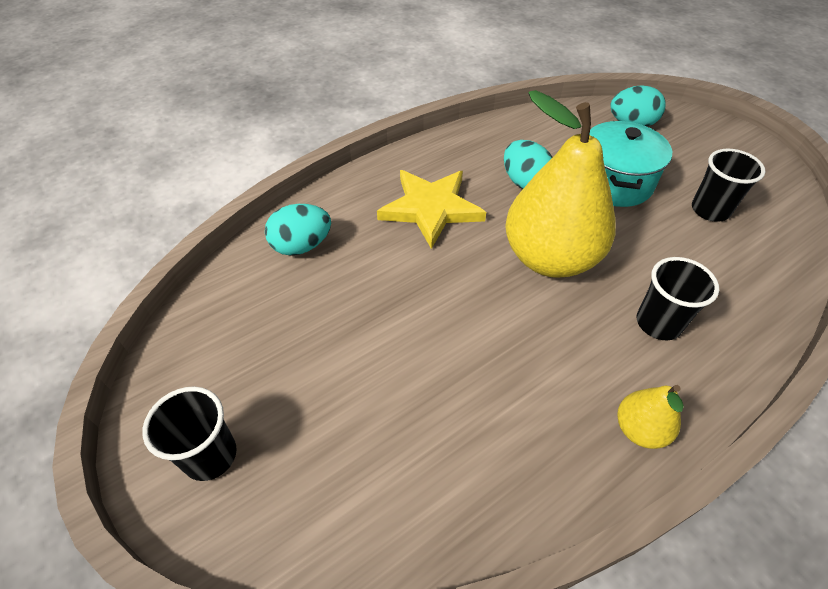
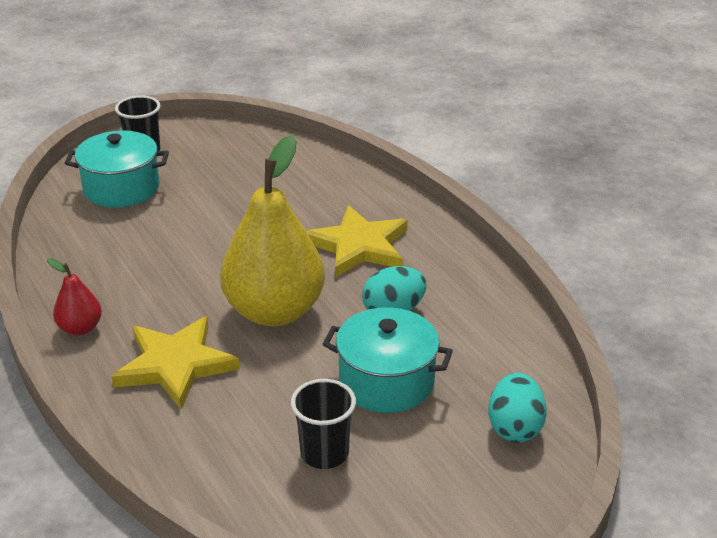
camera: 95 degrees right, 15 degrees down
turquoise egg [265,204,331,256] -> none
yellow pear [617,385,684,449] -> red pear [47,258,102,335]
black cup [637,257,719,340] -> yellow star [111,316,240,409]
none -> turquoise pot [65,130,169,208]

